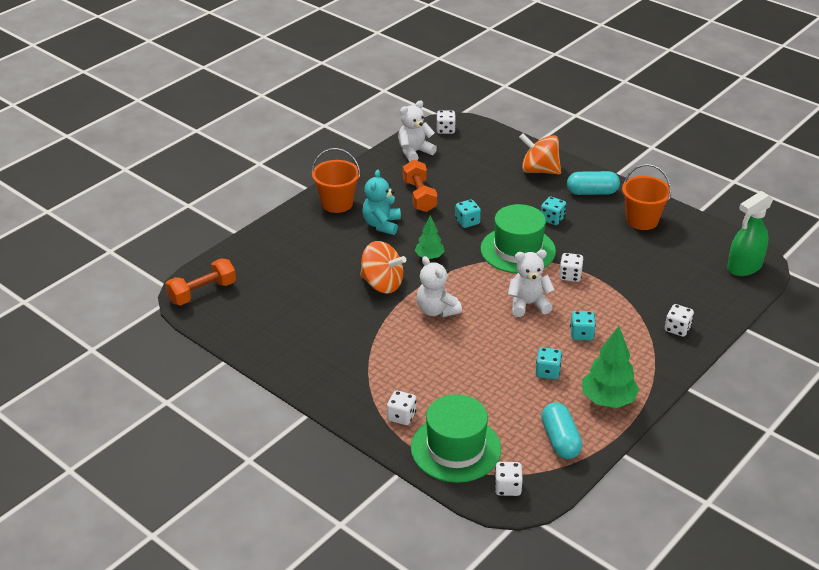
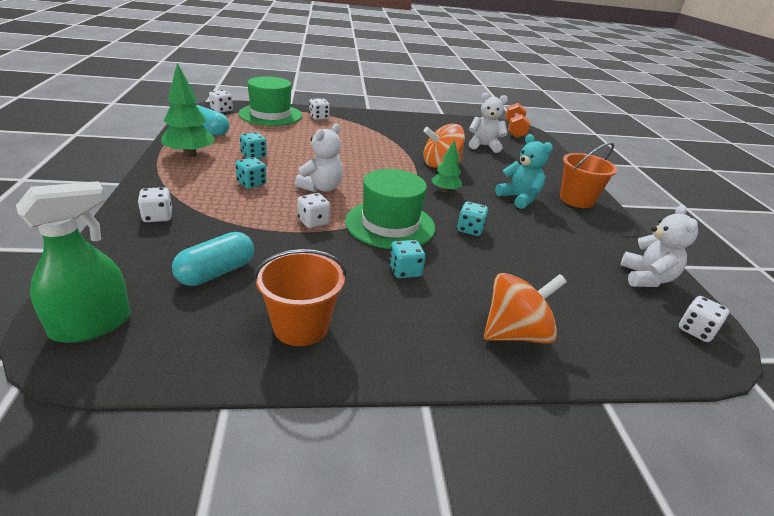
camera: 130 degrees right, 5 degrees down
orange dumbbell [403,160,437,212] -> none
white teddy bear [416,256,462,317] -> white teddy bear moved to [469,93,508,153]
turquoise capsule [567,171,620,195] -> turquoise capsule moved to [172,232,254,286]
green spray bottle [727,191,773,276] -> green spray bottle turned 45 degrees clockwise [16,181,131,343]

